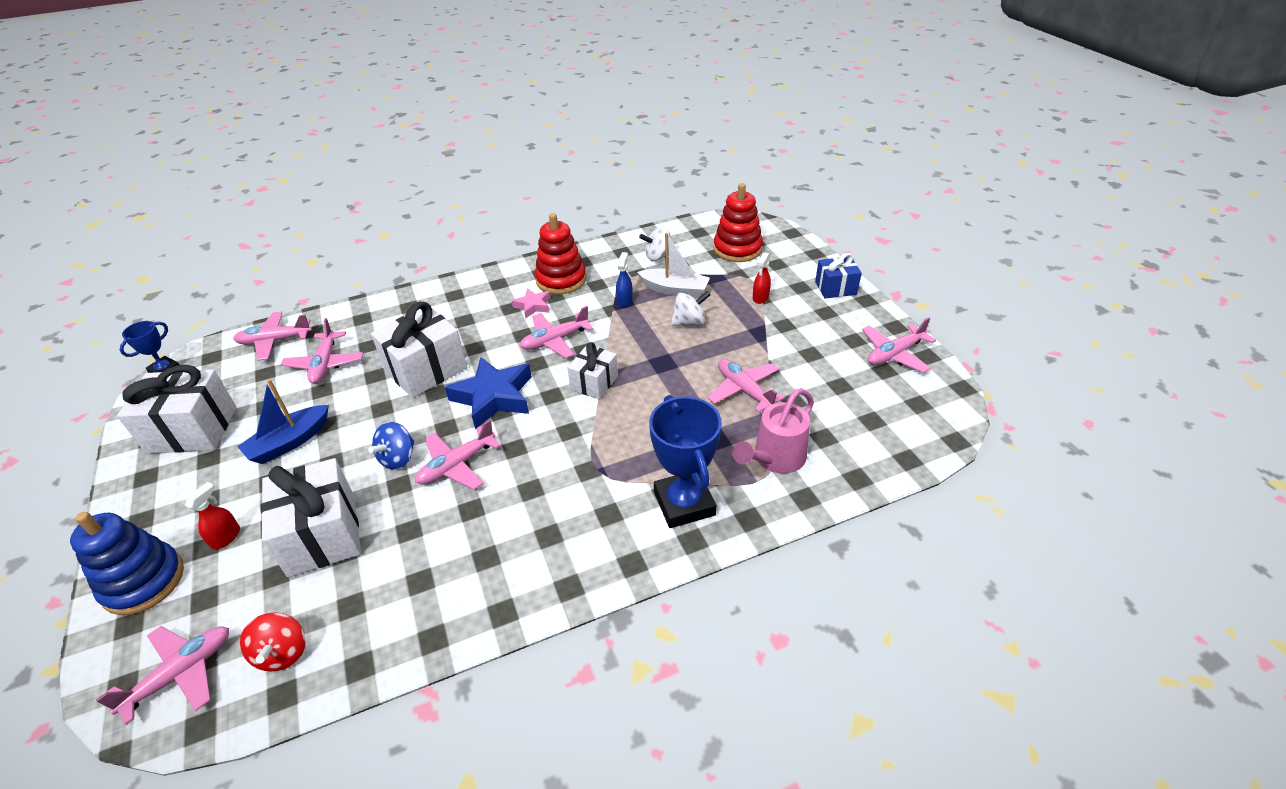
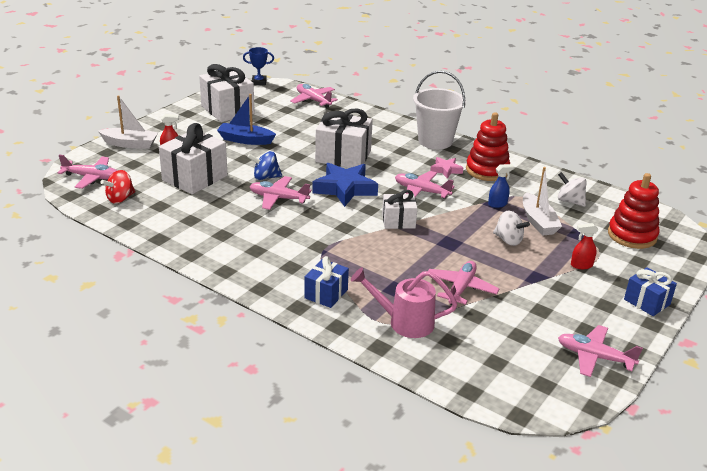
camera: 55 degrees right, 10 degrees down
blue stacking toy [70,512,184,615] -> white boat [98,95,158,149]
pink plane [281,318,363,384] -> none
blue trophy [649,395,722,528] -> blue gift [304,256,349,308]
none -> white bucket [413,71,466,149]

